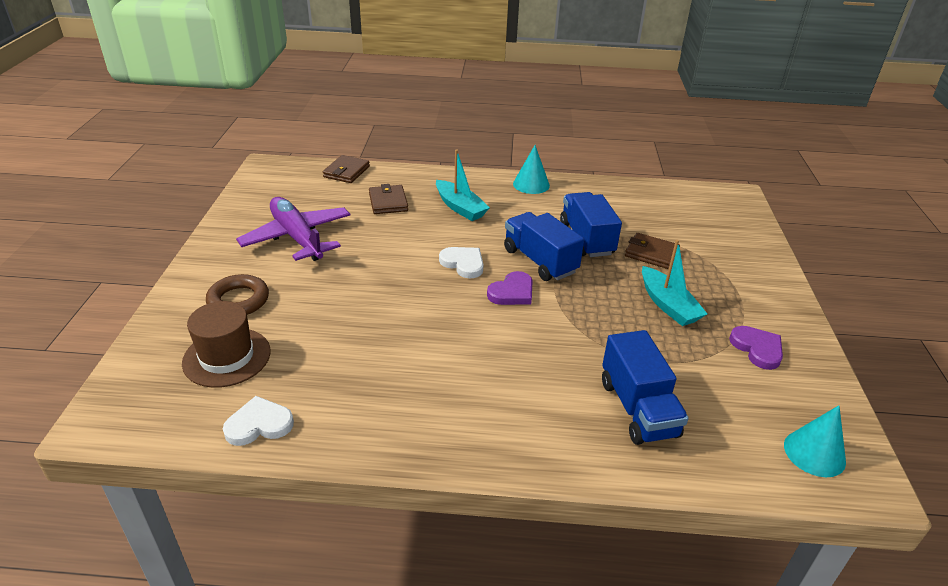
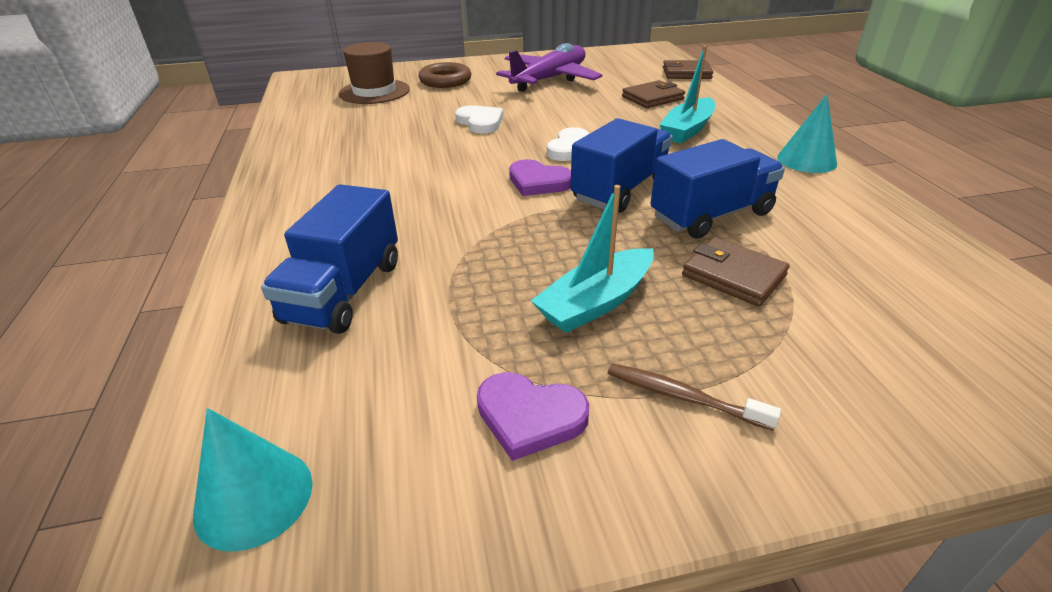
camera: 75 degrees right, 0 degrees up
white heart [223,396,294,446] -> white heart moved to [455,105,503,134]
blue truck [602,330,689,445] -> blue truck turned 45 degrees counterclockwise [261,184,398,334]
brown wallet [625,233,680,269] -> brown wallet turned 60 degrees counterclockwise [682,237,790,306]
purple heart [729,326,783,370] -> purple heart turned 60 degrees clockwise [477,372,589,461]
none -> brown toothbrush [608,363,781,431]

